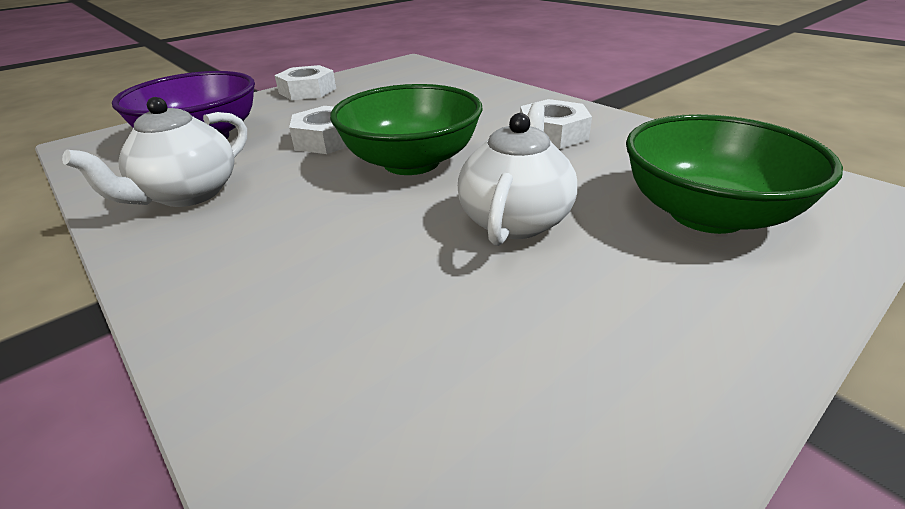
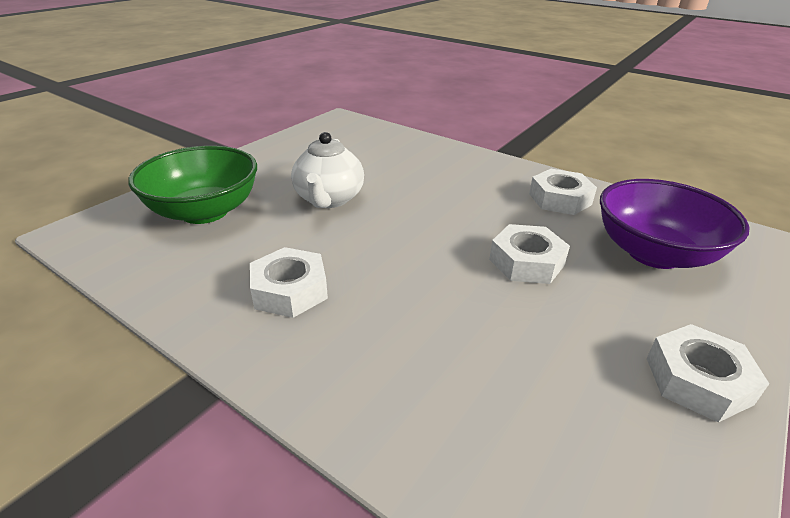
camera: 165 degrees right, 0 degrees up
white teapot [62,97,247,207] -> white nut [529,169,597,215]
green bowl [330,84,482,175] -> none

